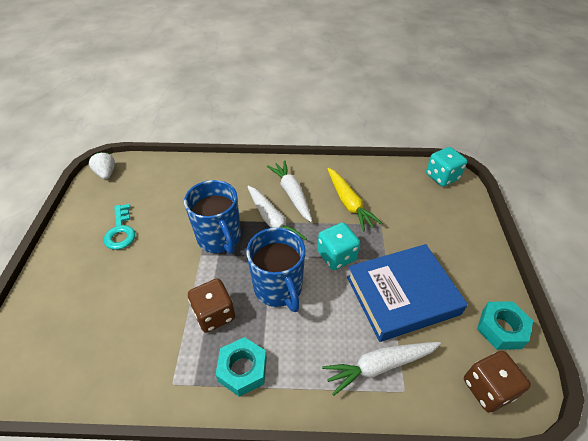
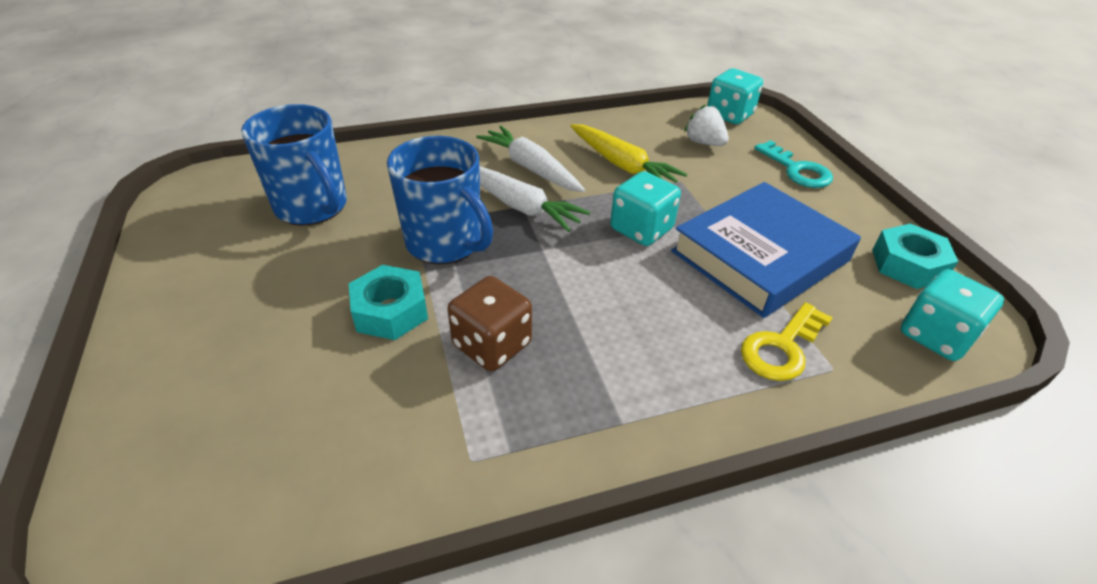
camera: 20 degrees left, 5 degrees down
white strawberry [88,152,115,179] -> white strawberry moved to [684,105,729,146]
turquoise key [104,204,135,250] -> turquoise key moved to [754,140,833,188]
turquoise nut [216,337,267,397] -> turquoise nut moved to [349,265,428,340]
blue mug [246,227,306,312] -> blue mug moved to [241,104,347,226]
white carrot [322,342,441,396] -> yellow key [741,302,833,381]
brown dice [464,351,531,412] -> turquoise dice [901,269,1004,361]

